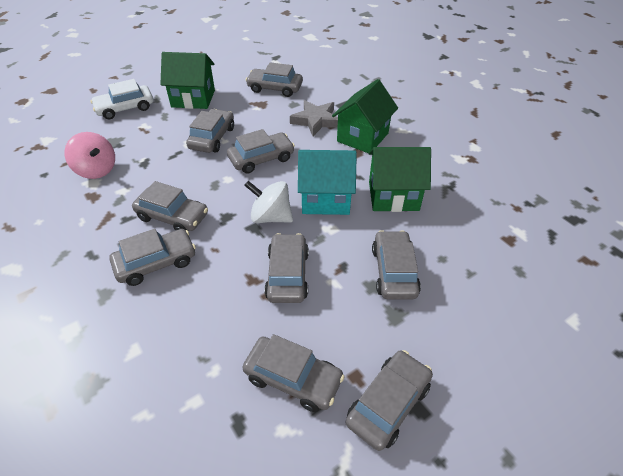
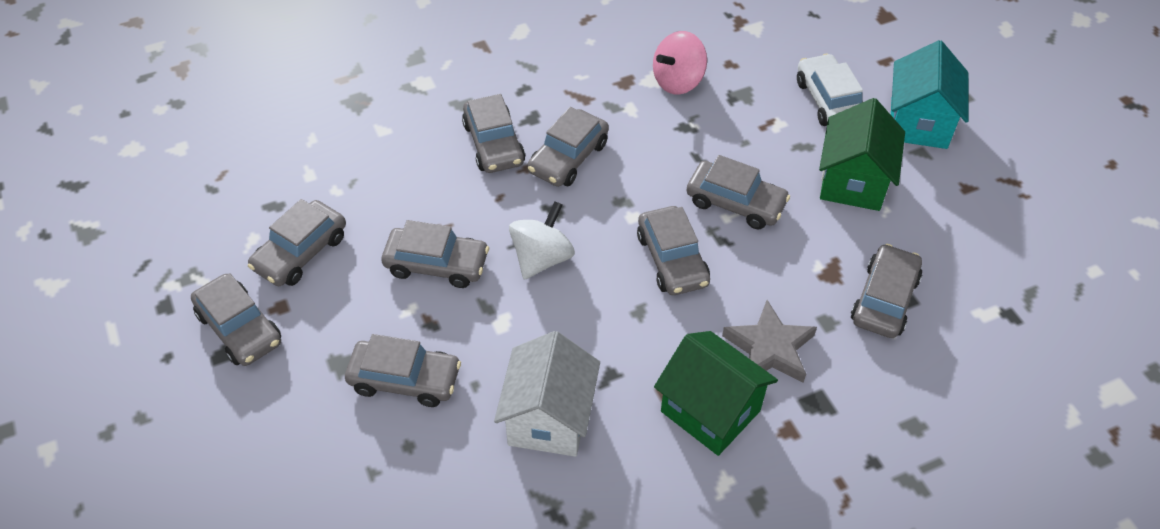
camera: 100 degrees right, 5 degrees up
turquoise house [298,150,357,215] -> turquoise house moved to [891,40,969,149]
green house [368,147,431,212] -> white house [494,331,600,457]

